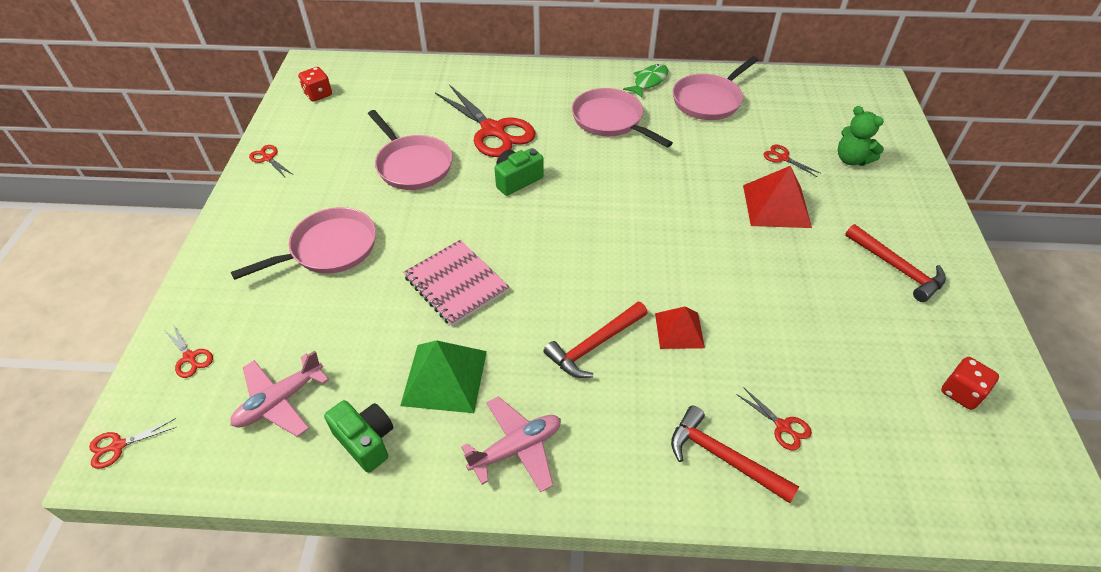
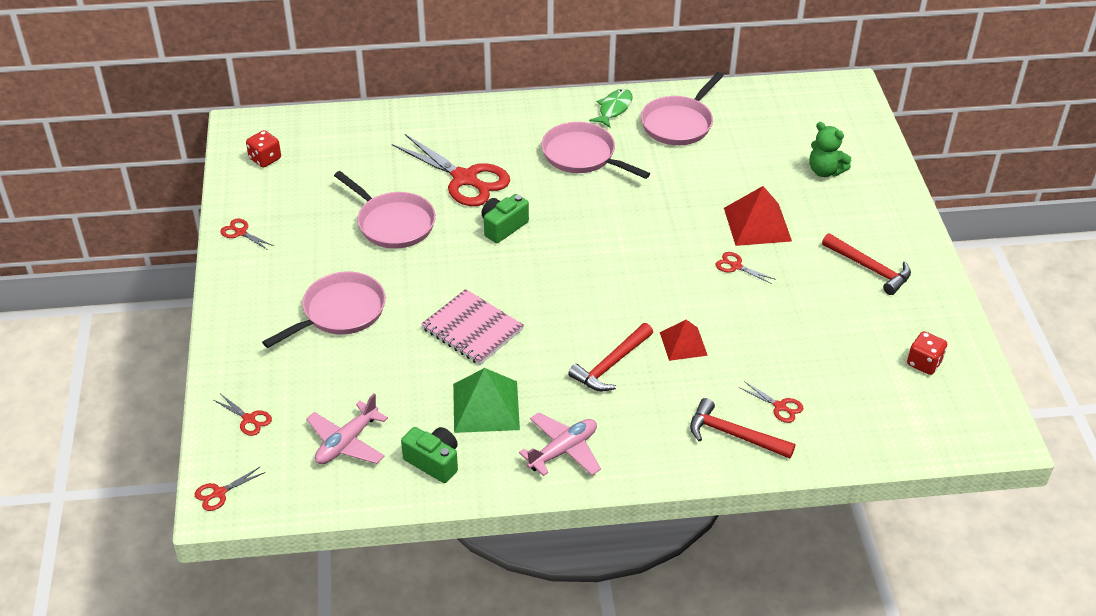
camera: 10 degrees left, 5 degrees down
red scissors [763,145,820,177] -> red scissors moved to [715,252,776,284]

